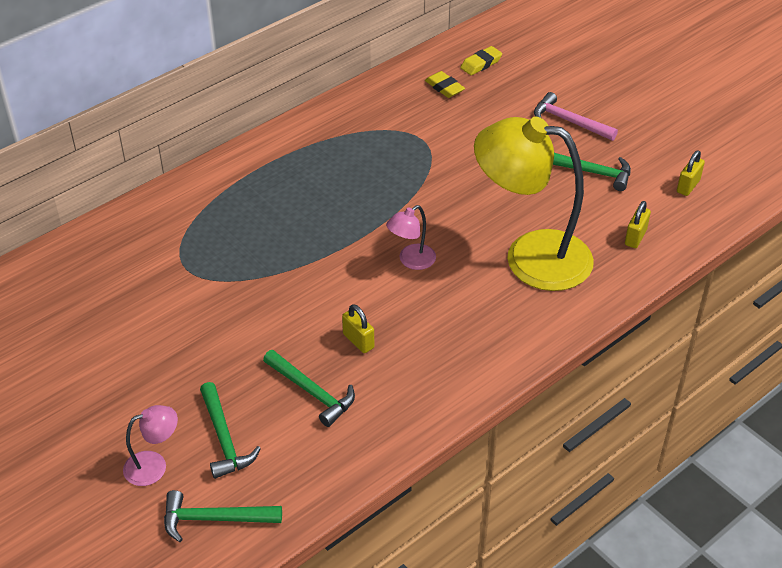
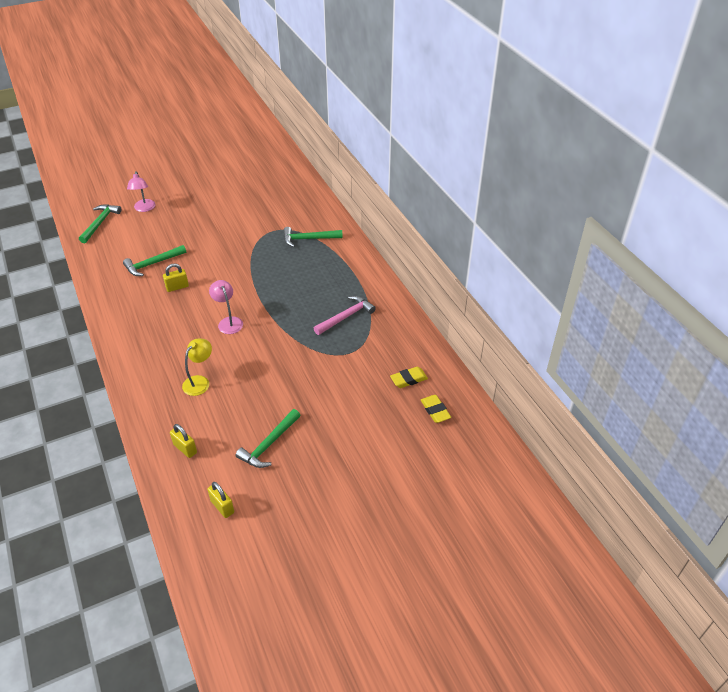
camera: 105 degrees right, 0 degrees up
green hammer [200,382,261,479] -> green hammer moved to [283,227,343,247]
yellow lamp [474,117,594,291] -> yellow lamp [182,338,212,396], size x0.43
pink hammer [534,92,618,141] -> pink hammer moved to [314,296,376,335]

